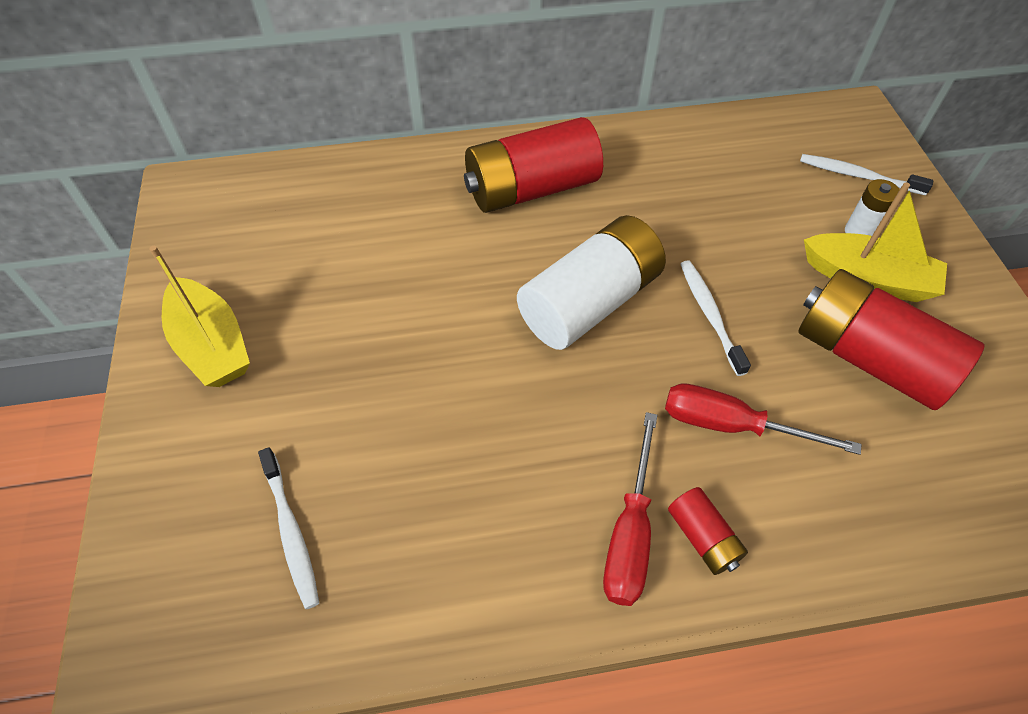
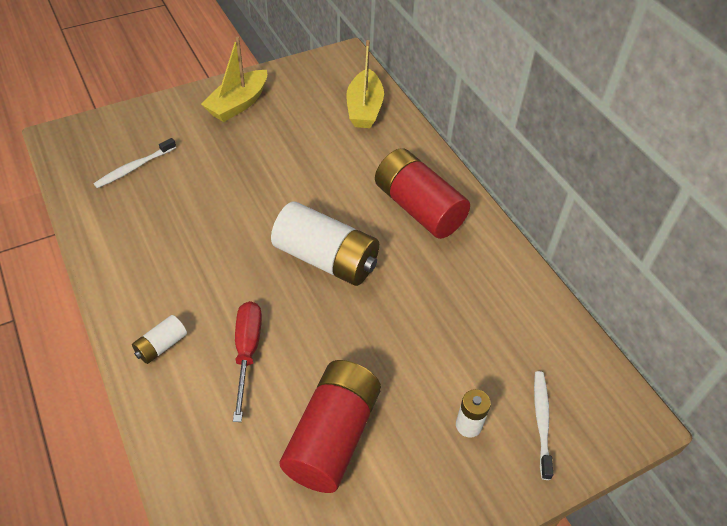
camera: 70 degrees right, 5 degrees down
red screwdriver [603,412,657,606] -> none
red battery [668,487,748,575] -> white battery [132,315,187,364]
white toothbrush [680,260,751,376] -> none
yellow boat [804,182,947,302] -> yellow boat moved to [346,40,384,128]

